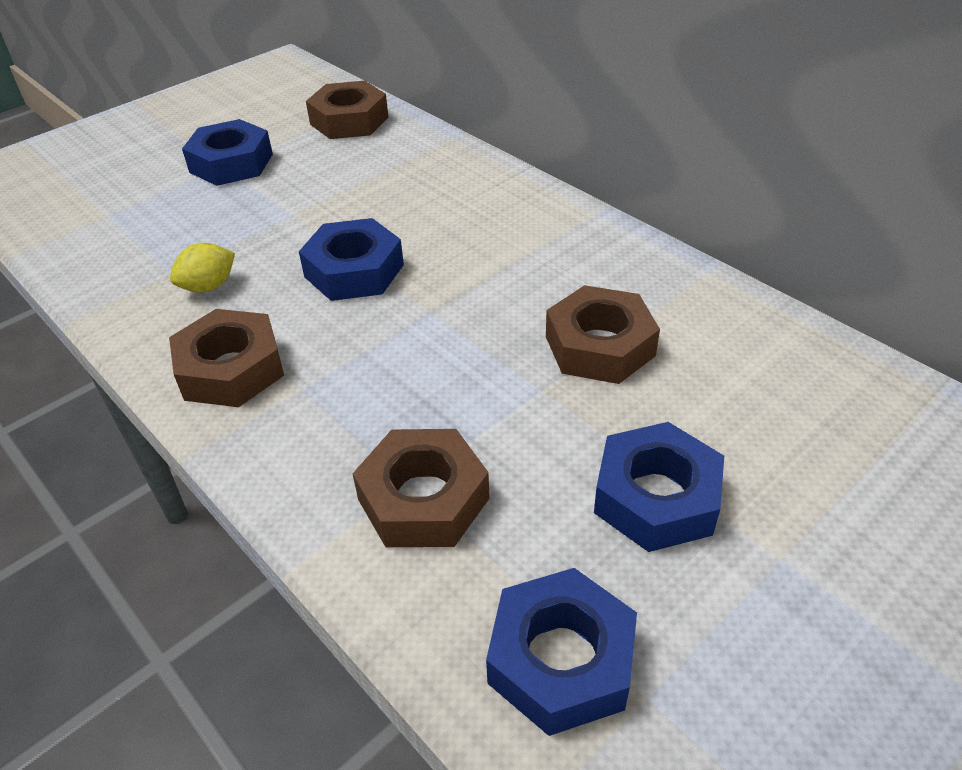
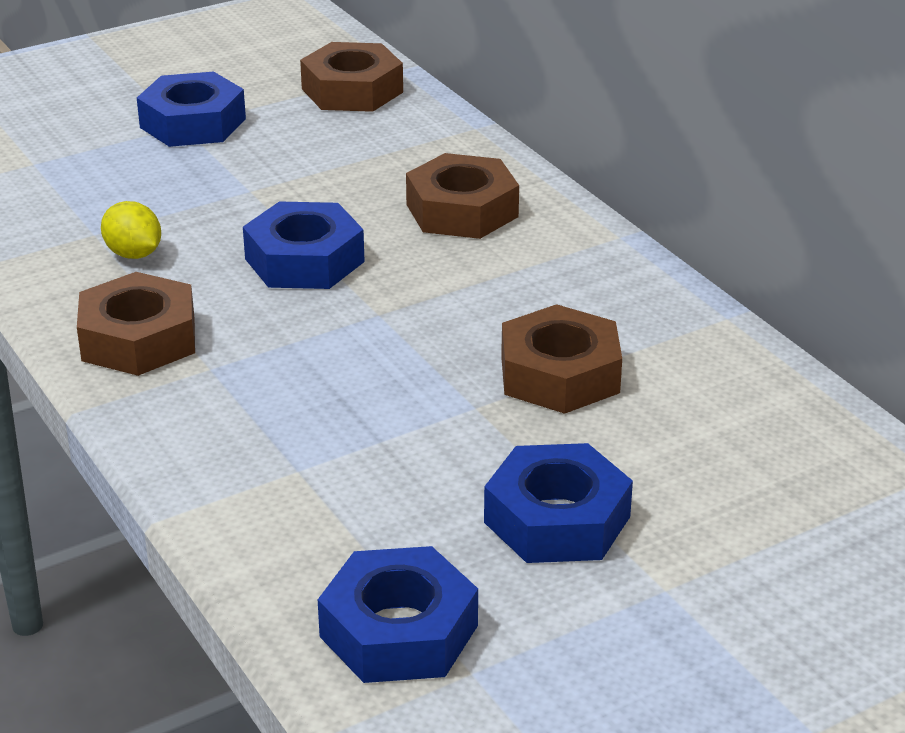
camera: 10 degrees right, 10 degrees down
yellow lemon [170,243,235,293] -> yellow lemon turned 75 degrees clockwise [101,201,161,259]
brown nut [353,429,490,547] -> brown nut moved to [406,153,519,239]

